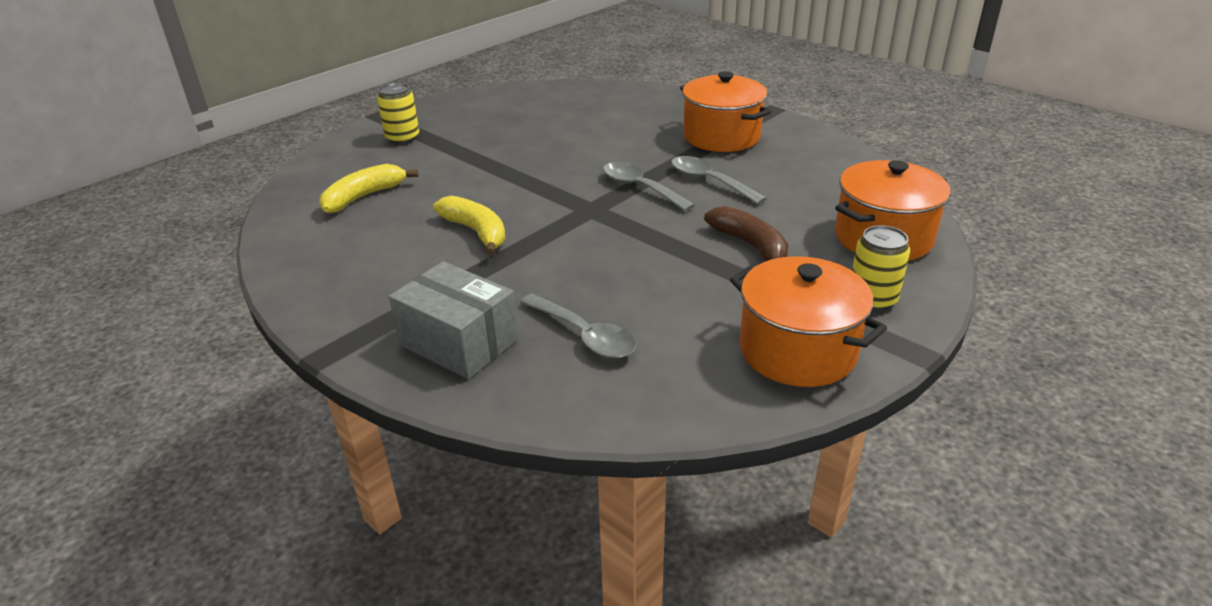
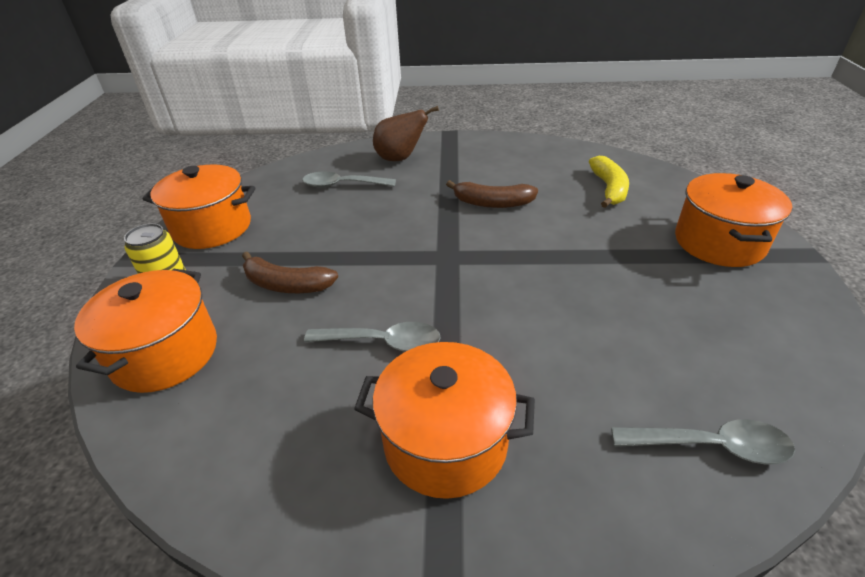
camera: 140 degrees right, 5 degrees up
yellow can [377,83,419,144] -> orange pot [675,173,792,267]
grey box [389,261,519,379] -> brown pear [373,106,439,161]
yellow banana [433,196,506,255] -> brown banana [446,180,538,208]
grey spoon [603,162,695,211] -> grey spoon moved to [611,419,795,465]

